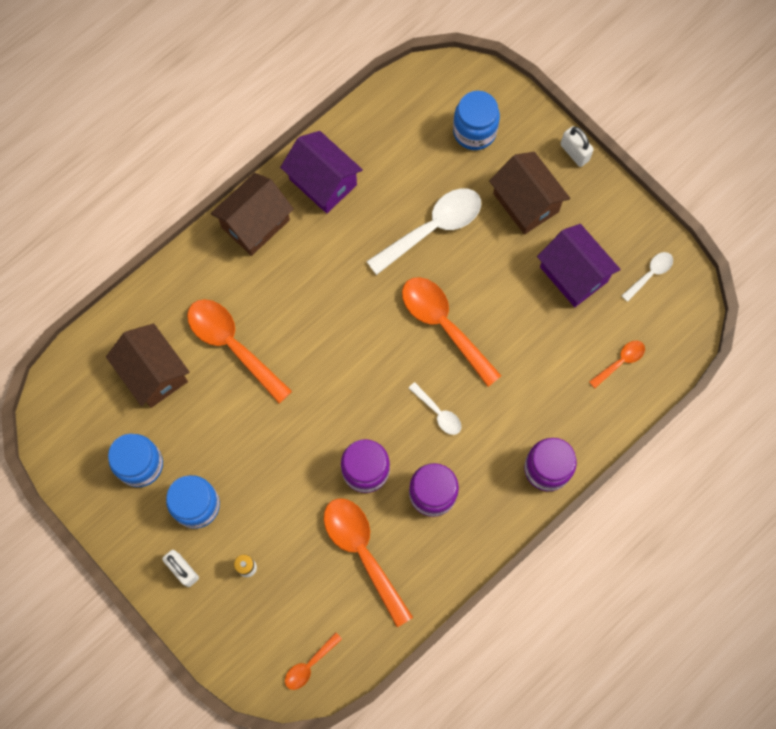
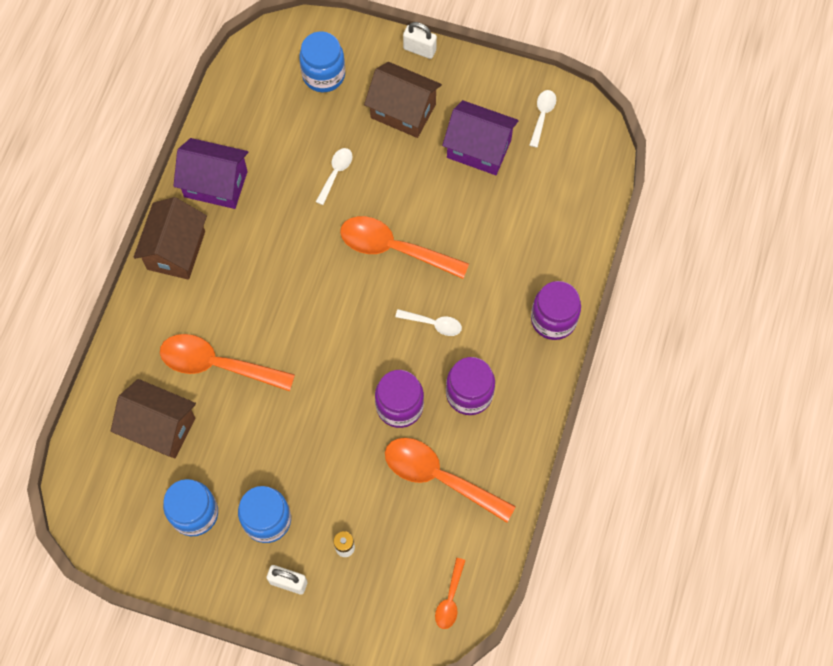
camera: 30 degrees left, 5 degrees down
white spoon [366,188,481,275] -> white spoon [316,148,352,205], size x0.50
orange spoon [589,341,645,388] -> none

